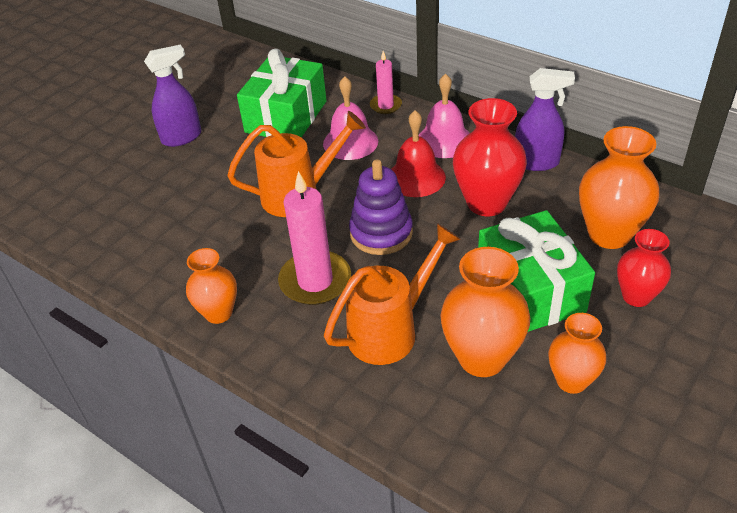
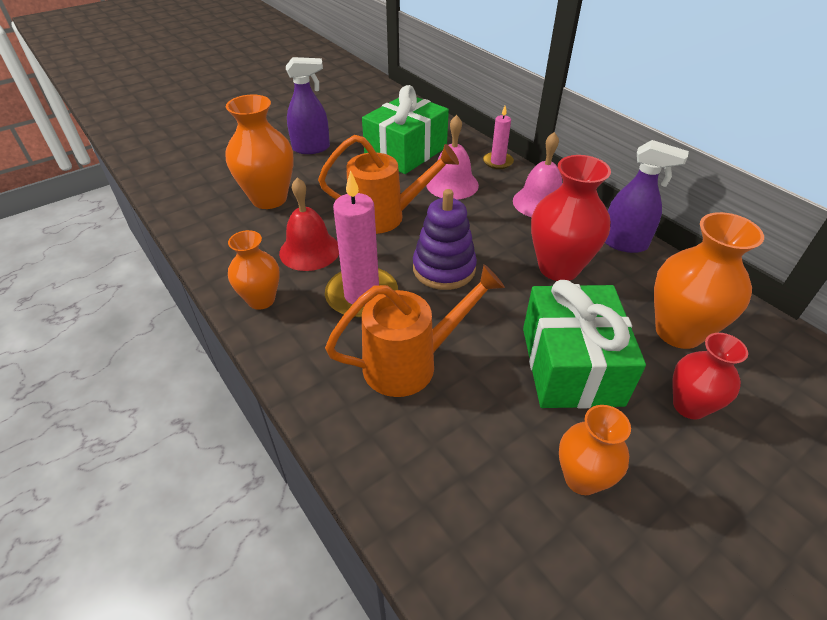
camera: 15 degrees right, 0 degrees up
red bell [392,110,446,197] -> red bell moved to [279,177,339,271]
orange vase [440,247,531,377] -> orange vase moved to [226,95,293,209]

